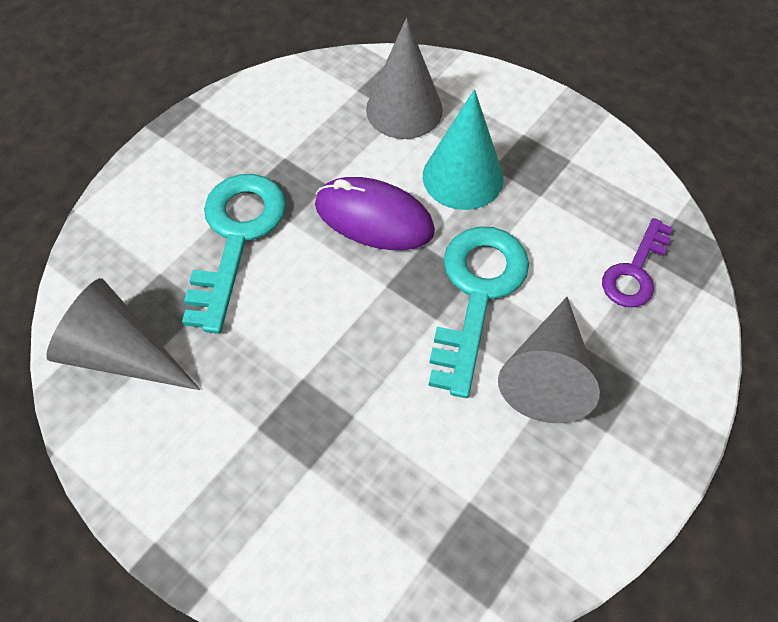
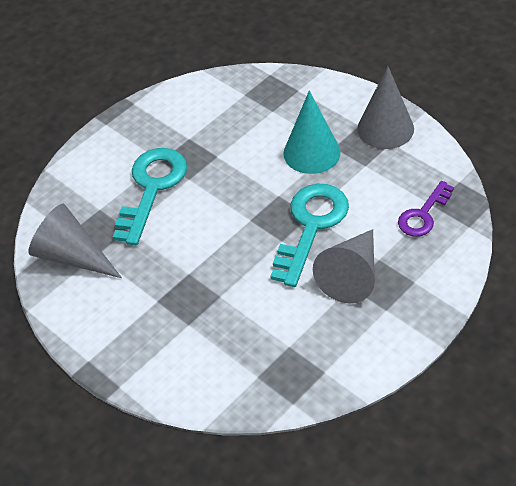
camera: 10 degrees right, 10 degrees down
purple mouse [315,177,435,250] -> none
grey cone [366,18,443,139] -> grey cone moved to [357,66,414,149]

